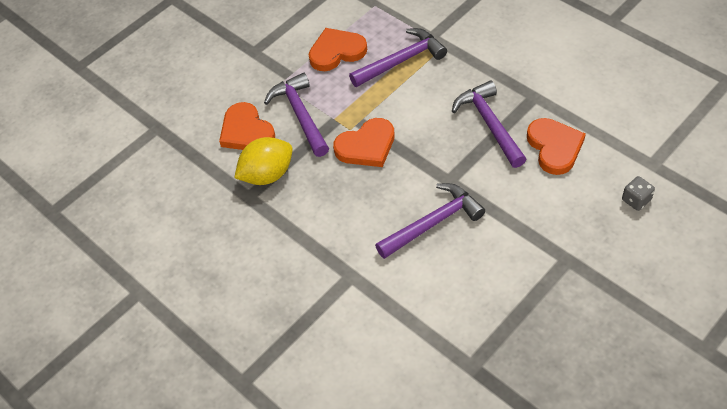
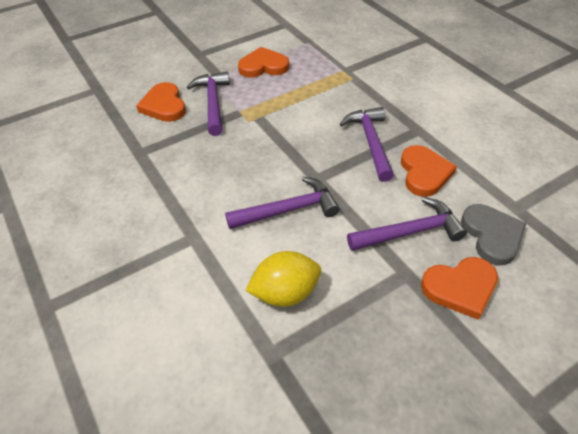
camera: 10 degrees right, 5 degrees down
yellow lemon [234,137,293,185] -> yellow lemon moved to [245,251,321,307]
orange heart [333,118,395,167] -> orange heart moved to [421,257,498,320]
purple hammer [349,28,447,87] -> purple hammer moved to [347,197,467,251]
grey dice [622,176,655,211] -> grey heart [461,204,527,266]

